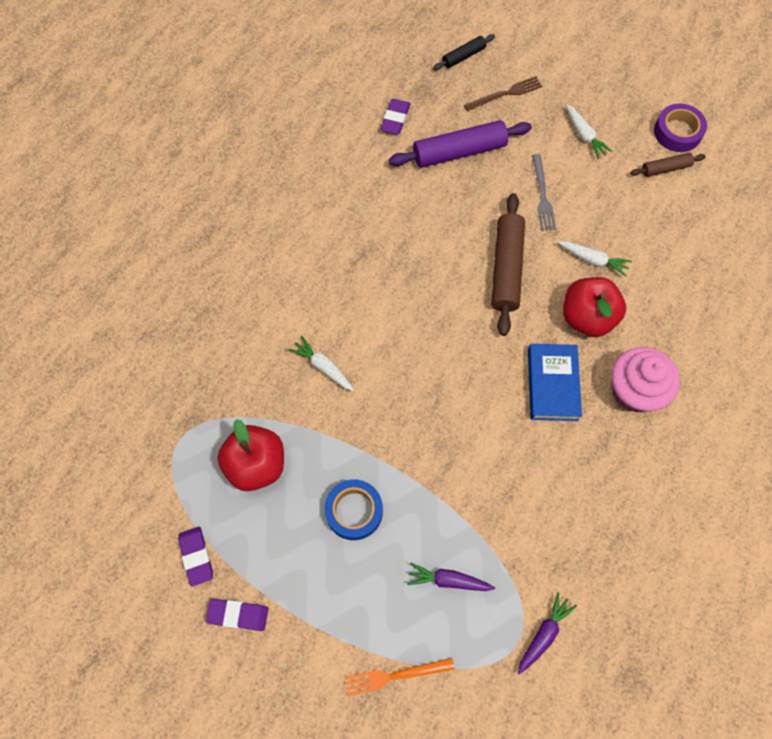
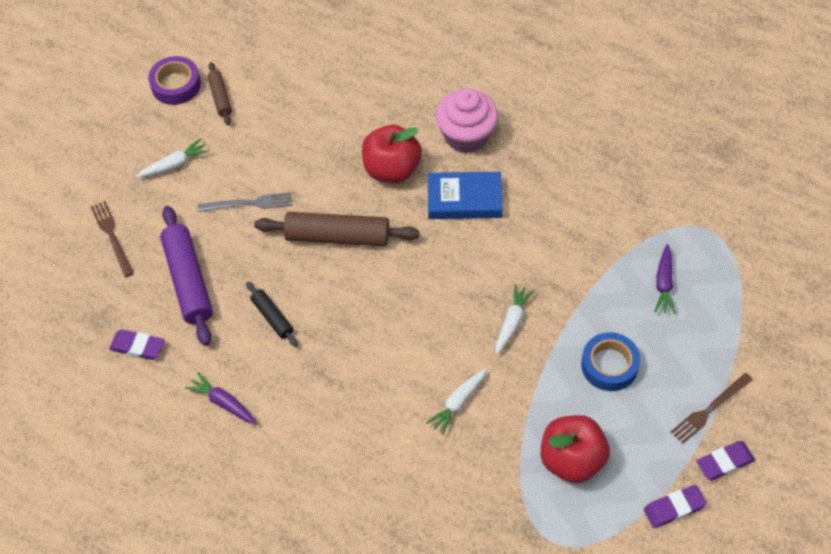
camera: 90 degrees left, 10 degrees down
purple eraser [206,599,268,631] -> purple eraser turned 60 degrees clockwise [697,441,755,480]
orange fork [344,658,455,696] -> none
black rolling pin [433,34,495,70] -> black rolling pin moved to [246,282,298,347]
purple carrot [518,592,577,674] -> purple carrot moved to [185,372,257,424]
white carrot [558,241,632,276] -> white carrot moved to [496,284,534,354]
none -> brown fork [671,373,753,444]

